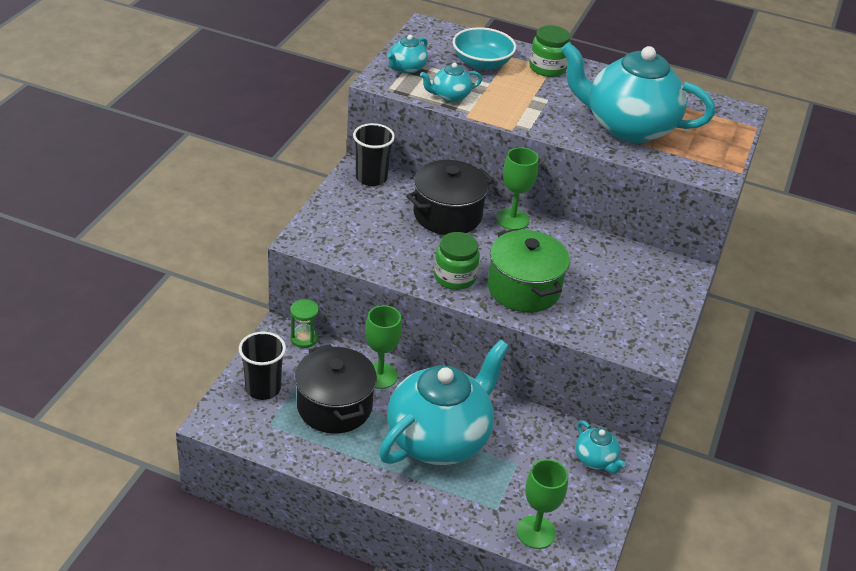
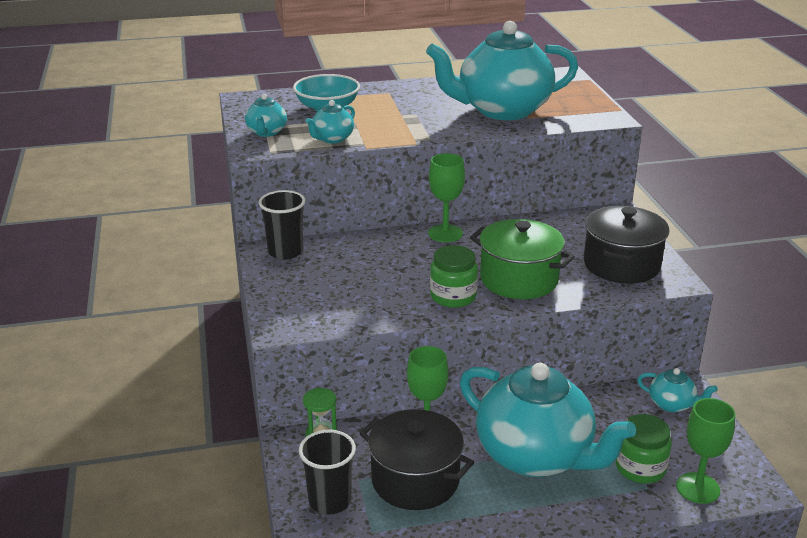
camera: 30 degrees left, 10 degrees down
turquoise teapot [379,340,510,465] -> turquoise teapot turned 120 degrees clockwise [460,363,636,477]
black pot [406,160,494,235] -> black pot moved to [584,206,669,284]
green jar [529,25,571,77] -> green jar moved to [616,414,672,484]

